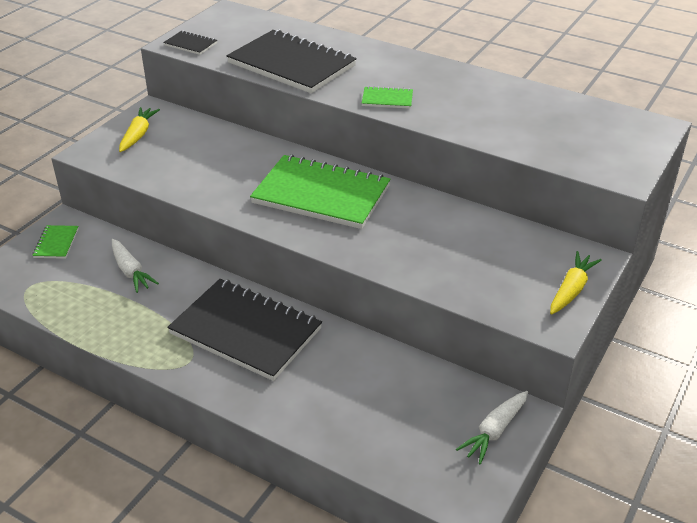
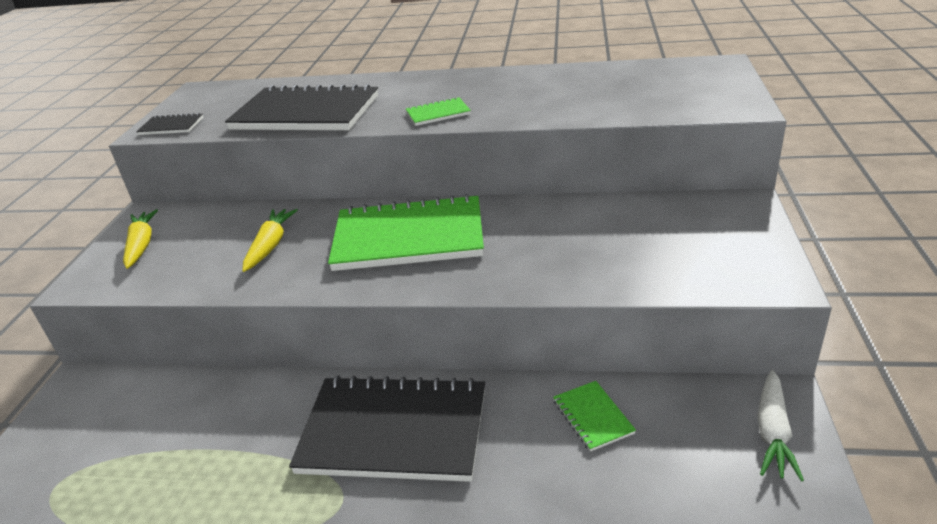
camera: 20 degrees left, 5 degrees down
green notebook [32,225,79,259] -> green notebook moved to [553,381,636,452]
white carrot [112,239,159,293] -> none
yellow carrot [550,251,602,314] -> yellow carrot moved to [242,209,298,272]

